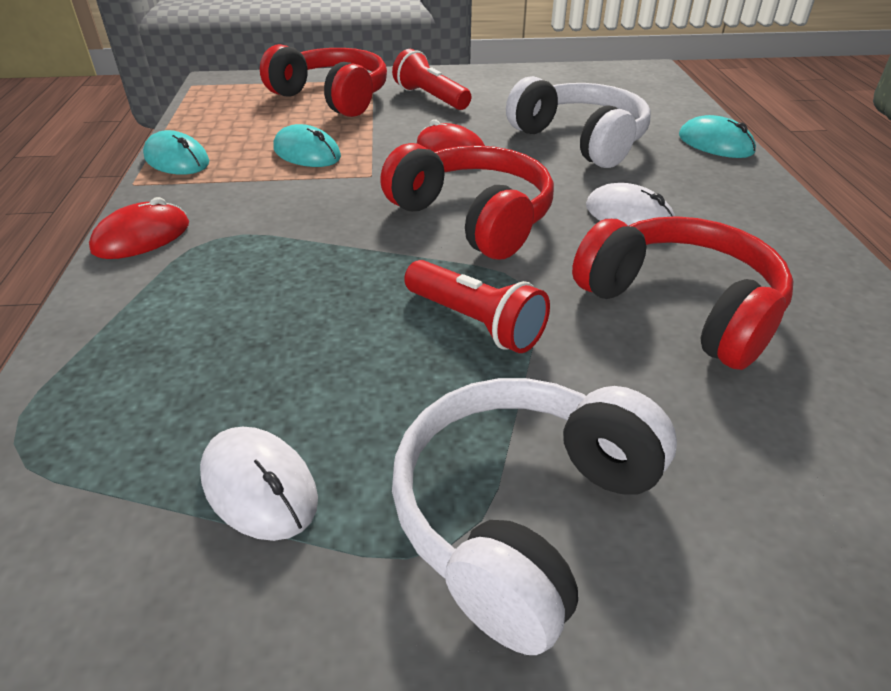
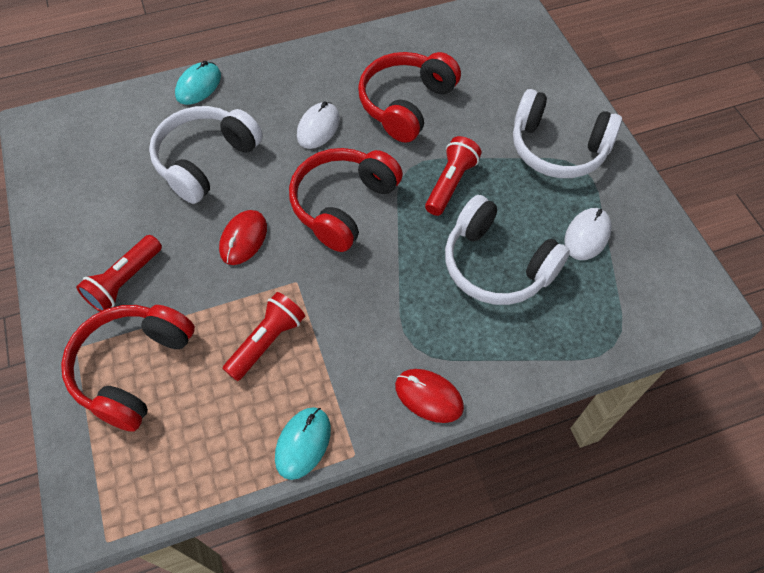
camera: 105 degrees left, 20 degrees up
turquoise mouse [273,124,341,167] -> red flashlight [223,292,305,381]
none -> white headphones [445,195,570,305]

